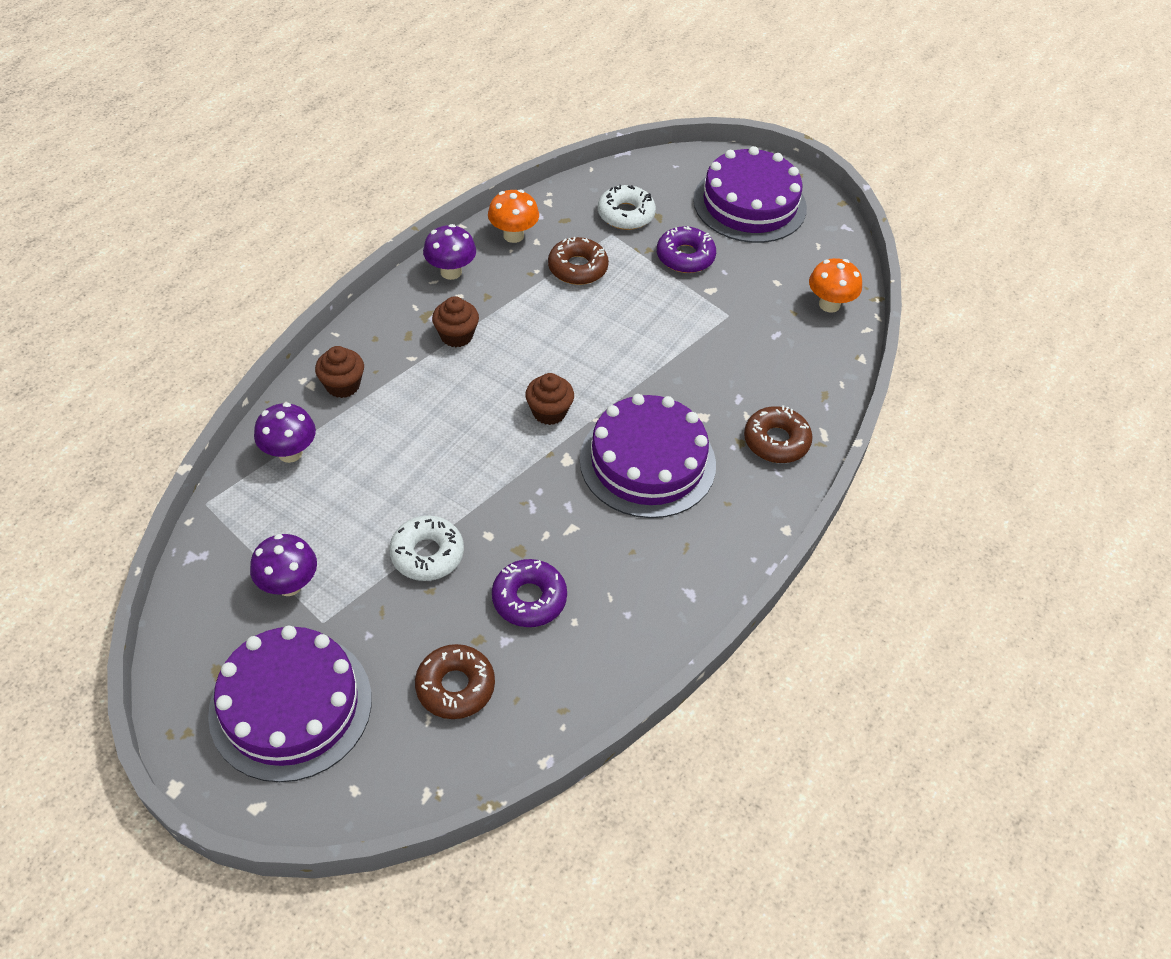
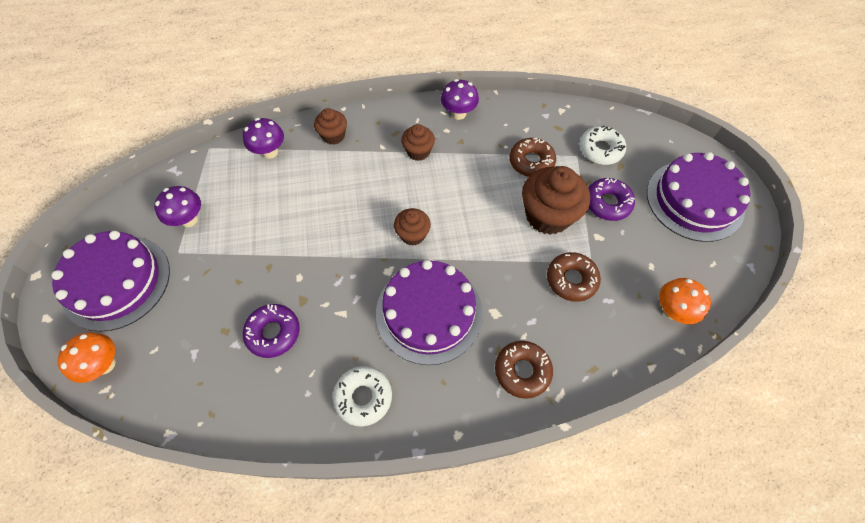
camera: 50 degrees right, 10 degrees up
white donut [389,516,464,581] -> white donut moved to [333,366,392,426]
brown donut [415,644,495,719] -> brown donut moved to [547,252,601,302]
orange mushroom [488,189,539,243] -> orange mushroom moved to [58,332,116,383]
none -> brown cupcake [522,166,590,235]

